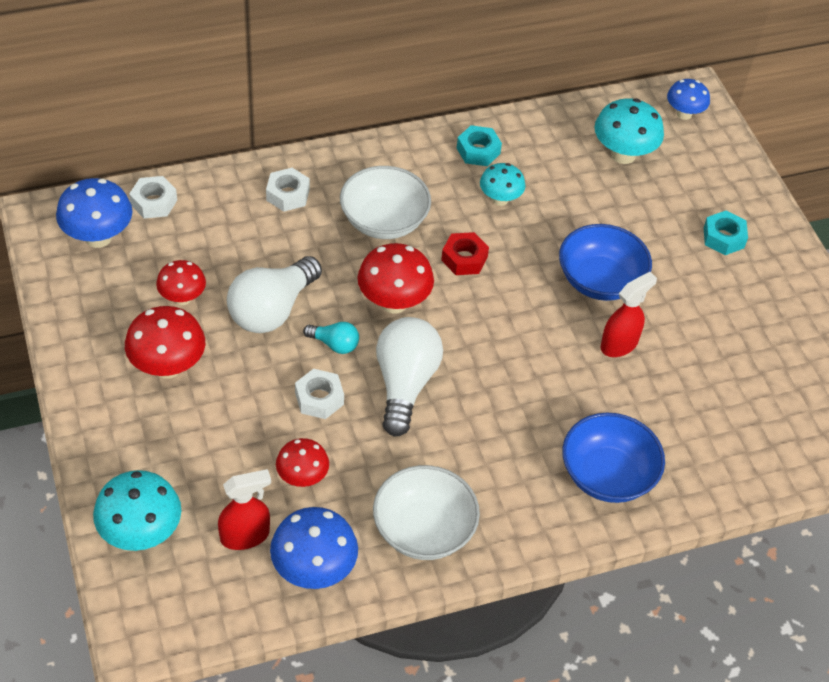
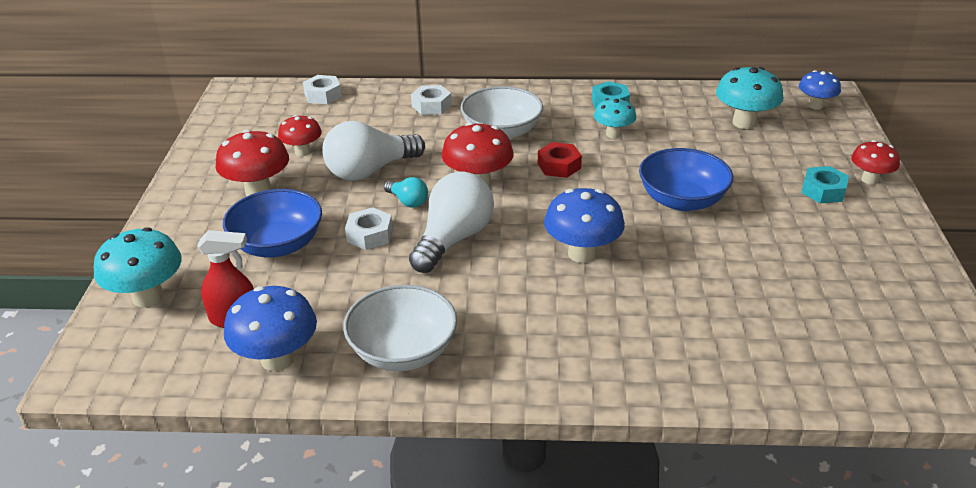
camera: 25 degrees right, 15 degrees down
blue mushroom [56,178,132,248] -> blue mushroom moved to [544,188,625,263]
red mushroom [276,438,329,487] -> red mushroom moved to [851,140,900,185]
blue bowl [562,413,665,503] -> blue bowl moved to [223,189,322,257]
red spray bottle [601,272,657,357] -> none

